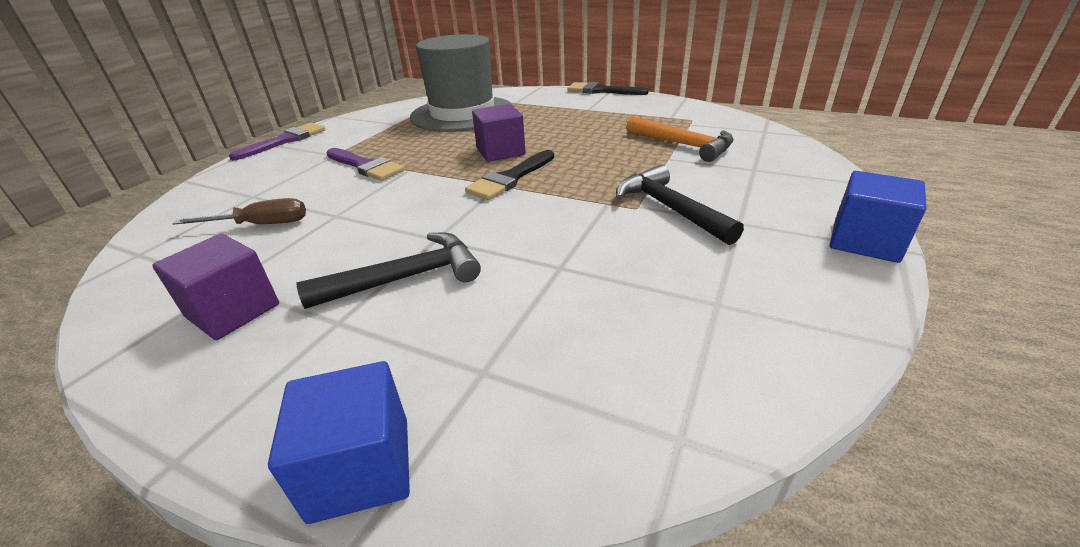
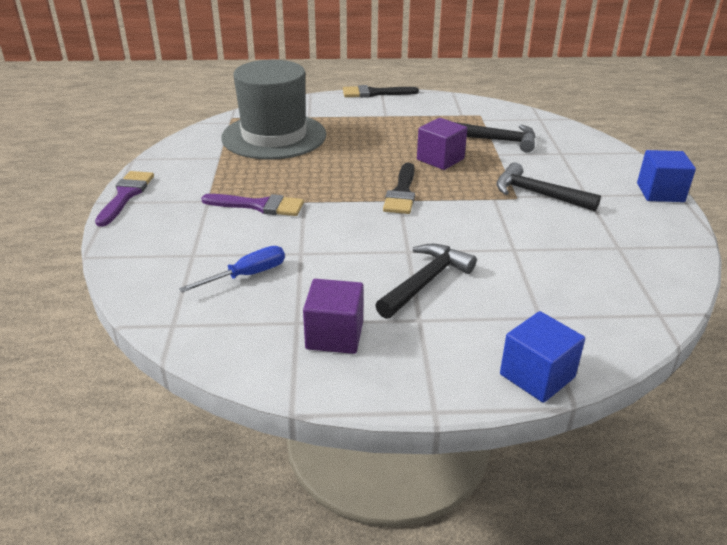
camera: 30 degrees left, 0 degrees up
brown screwdriver [172,198,306,225] -> blue screwdriver [179,246,285,293]
purple cube [472,104,526,162] -> purple cube moved to [417,118,468,170]
orange hammer [627,116,734,162] -> black hammer [455,122,536,152]

